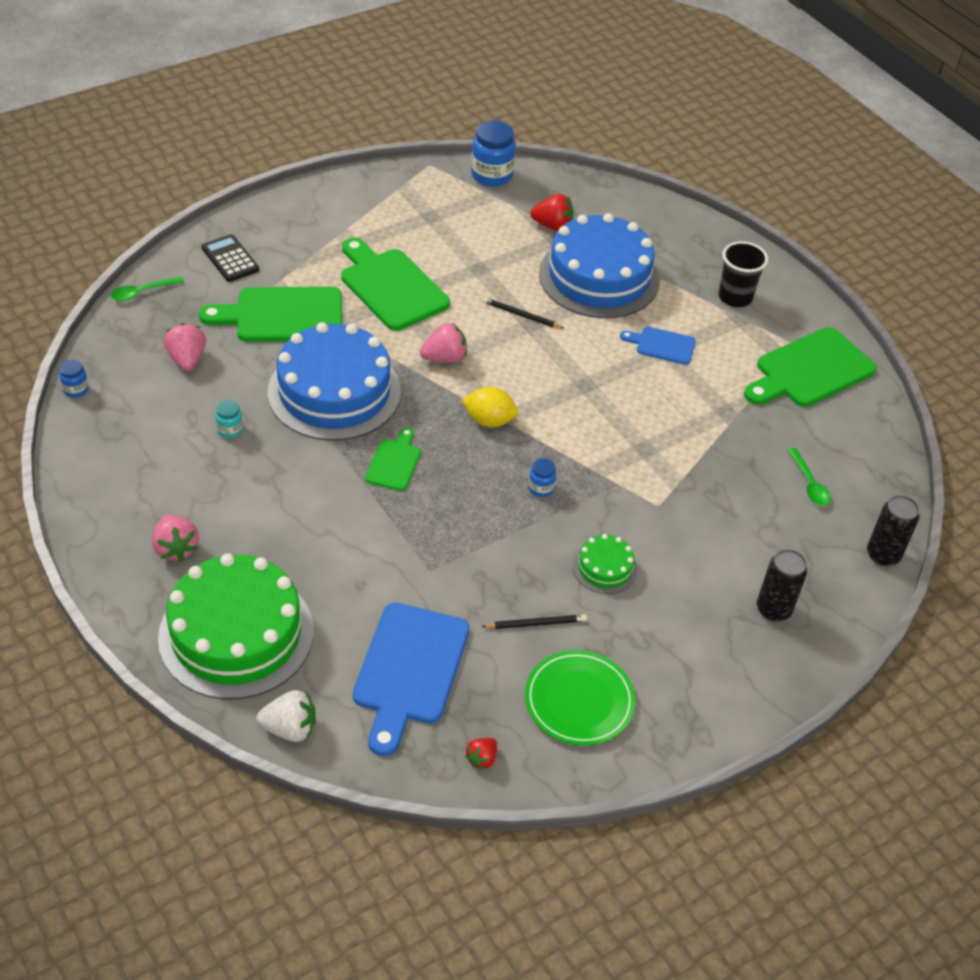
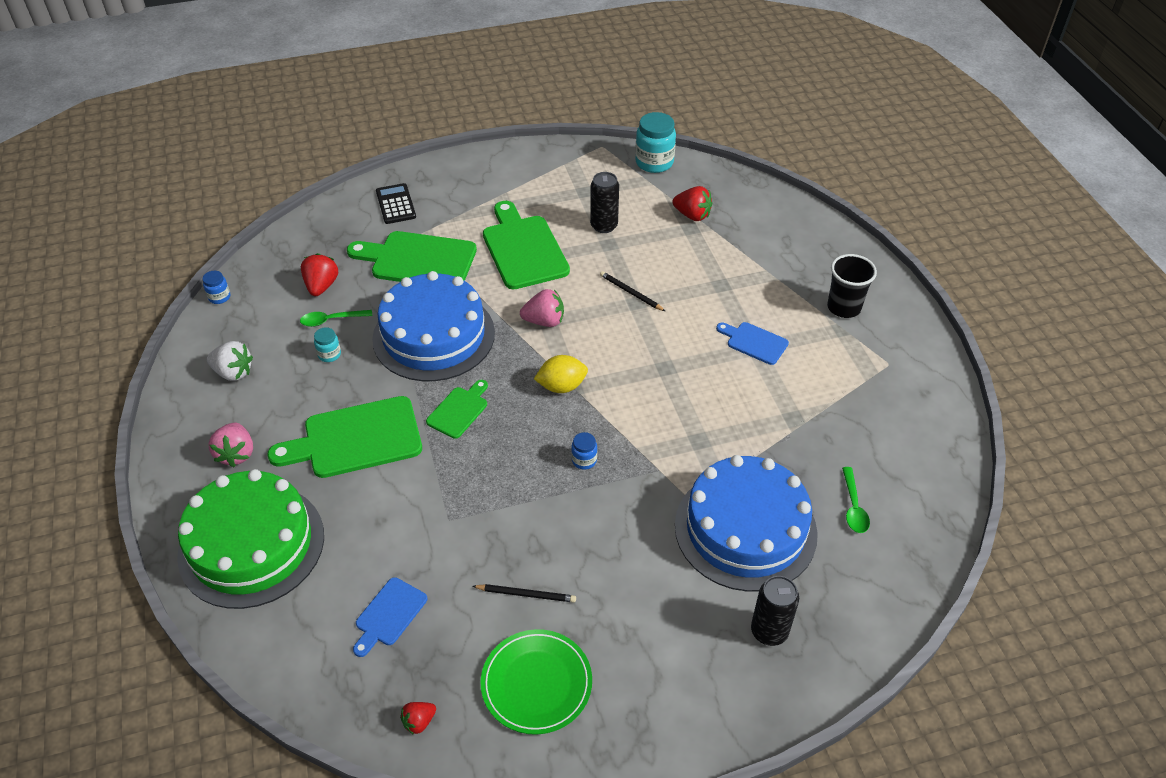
camera: 20 degrees right, 0 degrees up
green spoon [111,276,184,301] -> green spoon moved to [300,310,372,327]
pink strawberry [164,323,206,371] -> red strawberry [301,253,338,296]
white strawberry [256,690,316,742] -> white strawberry moved to [207,341,253,381]
blue cutting board [353,603,470,756] -> blue cutting board [353,577,427,657], size x0.53
yellow lemon [462,387,518,427] -> yellow lemon turned 45 degrees counterclockwise [534,355,588,393]
blue jar [471,121,516,187] -> turquoise jar [635,112,676,173]
blue cake [539,213,660,318] -> blue cake moved to [675,455,818,591]
green cake [573,534,637,594] -> none
green cutting board [744,327,877,407] -> green cutting board moved to [267,396,422,478]
black can [867,495,919,566] -> black can moved to [590,172,619,233]

